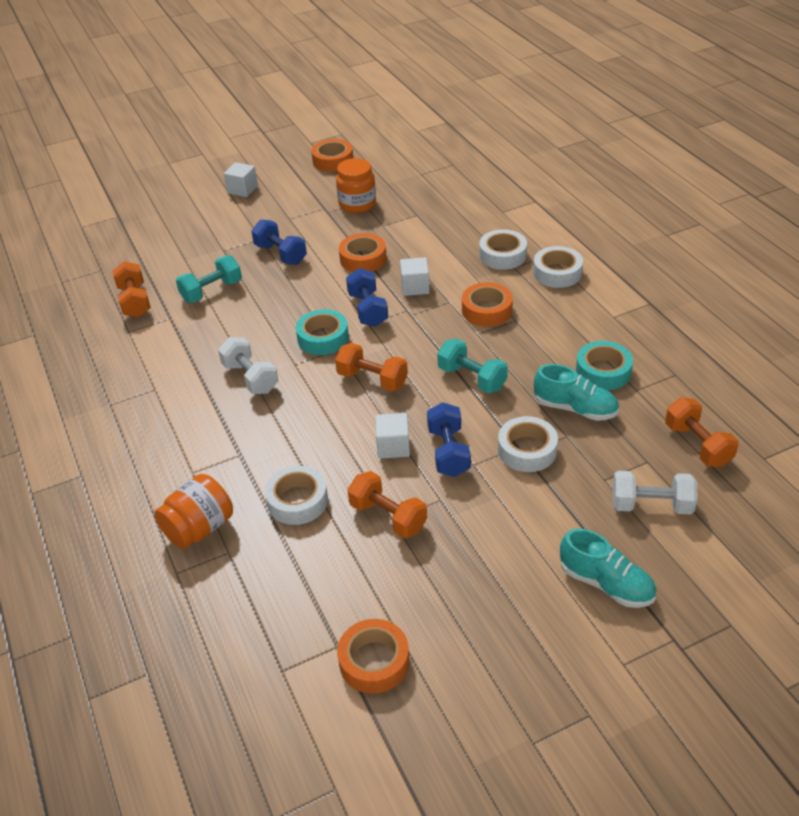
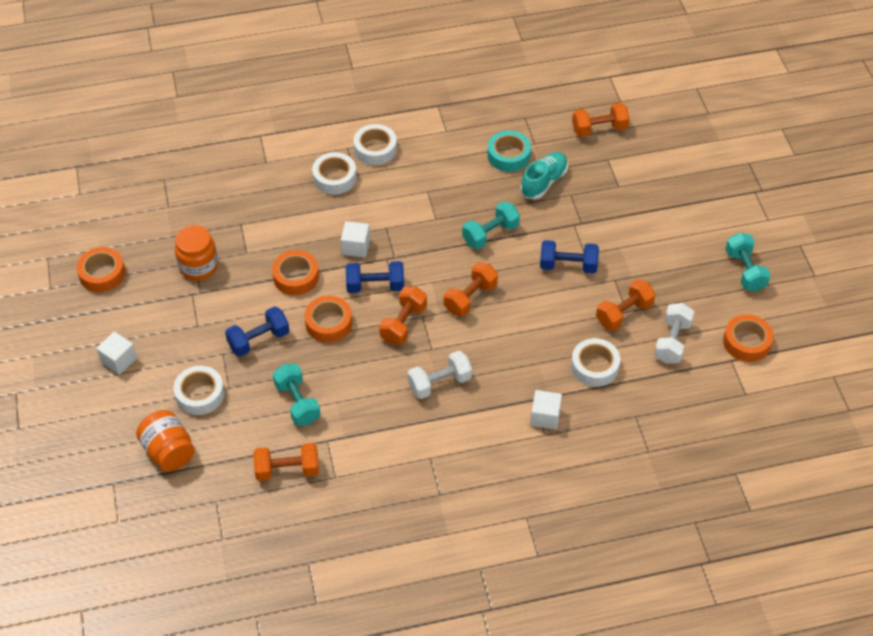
camera: 80 degrees left, 10 degrees up
orange jar [154,474,233,549] -> orange jar moved to [136,410,195,471]
turquoise tape [296,309,349,355] -> orange dumbbell [379,286,427,345]
white cube [375,413,410,459] -> white cube moved to [530,390,562,430]
orange tape [462,282,513,327] -> orange tape moved to [305,296,352,343]
white tape [498,416,558,472] -> white tape moved to [174,366,224,415]
turquoise shoe [560,529,656,608] -> none
white dumbbell [612,471,697,514] -> white dumbbell moved to [654,303,694,364]
none -> turquoise dumbbell [725,233,771,291]

